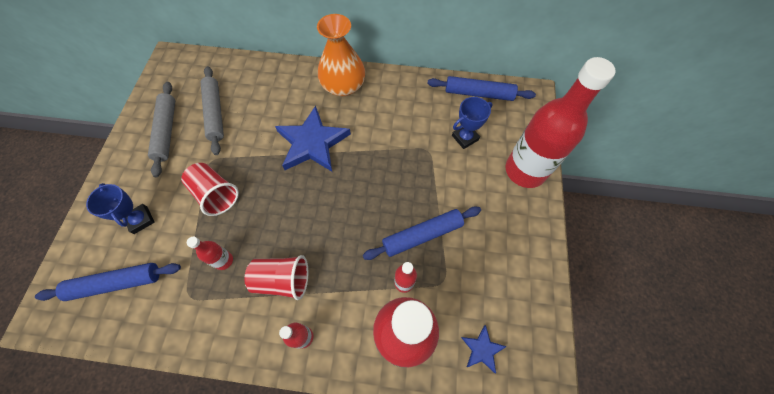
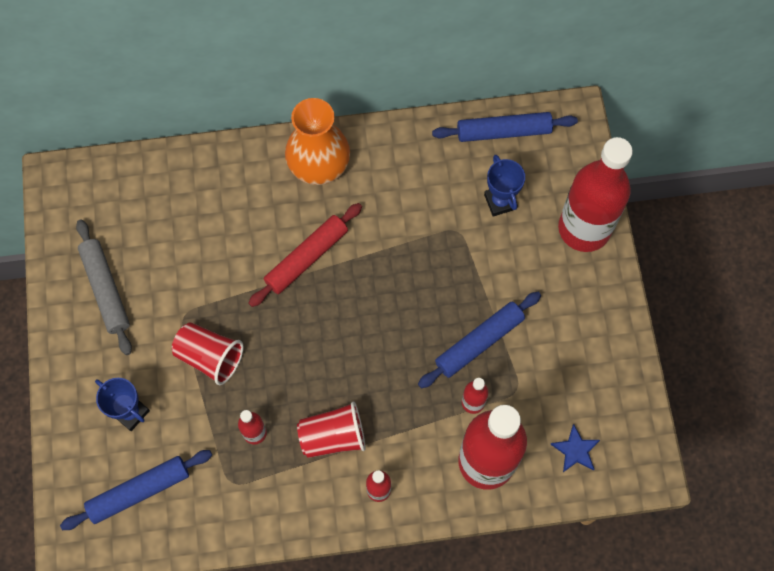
camera: 15 degrees left, 5 degrees up
grey rolling pin [200,66,224,155] -> none
blue star [275,106,351,172] -> red rolling pin [248,203,362,307]
blue trophy [452,97,493,149] -> blue trophy turned 60 degrees counterclockwise [484,155,525,217]

